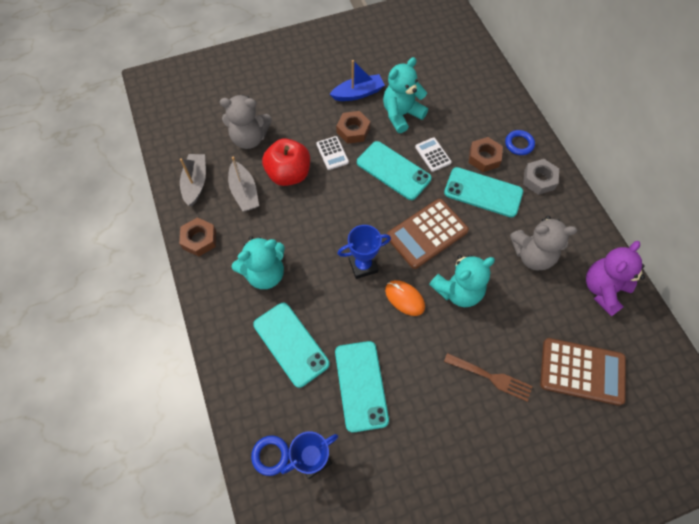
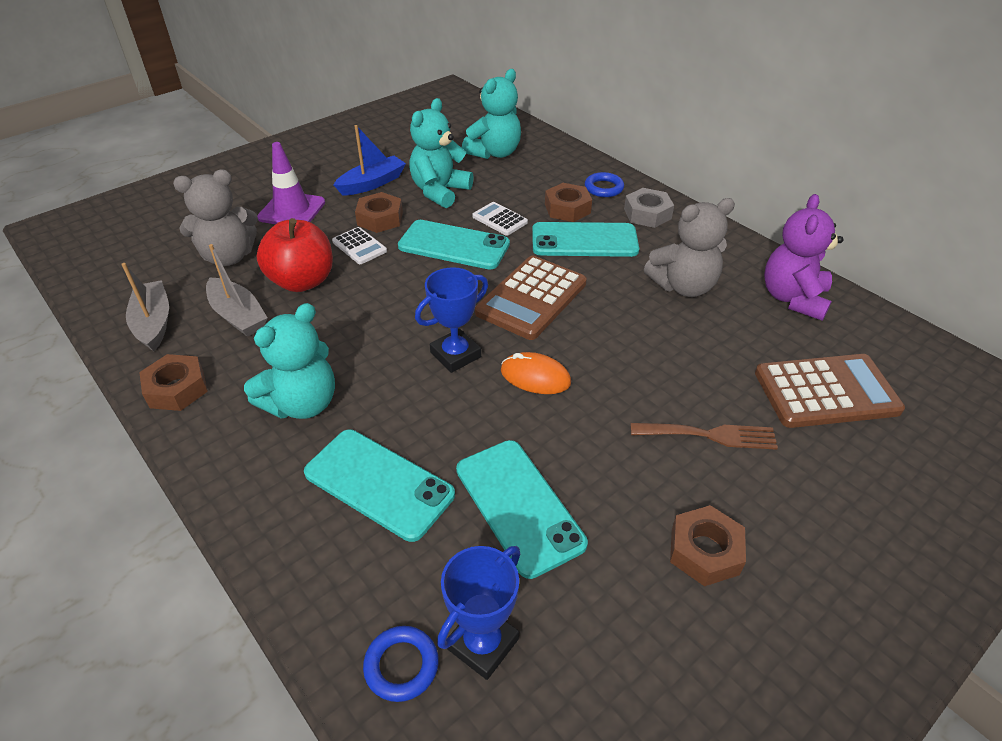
camera: 20 degrees left, 20 degrees down
turquoise teddy bear [429,255,495,307] -> turquoise teddy bear moved to [462,69,521,159]
none -> purple traffic cone [257,142,325,224]
none -> brown nut [670,505,746,586]

